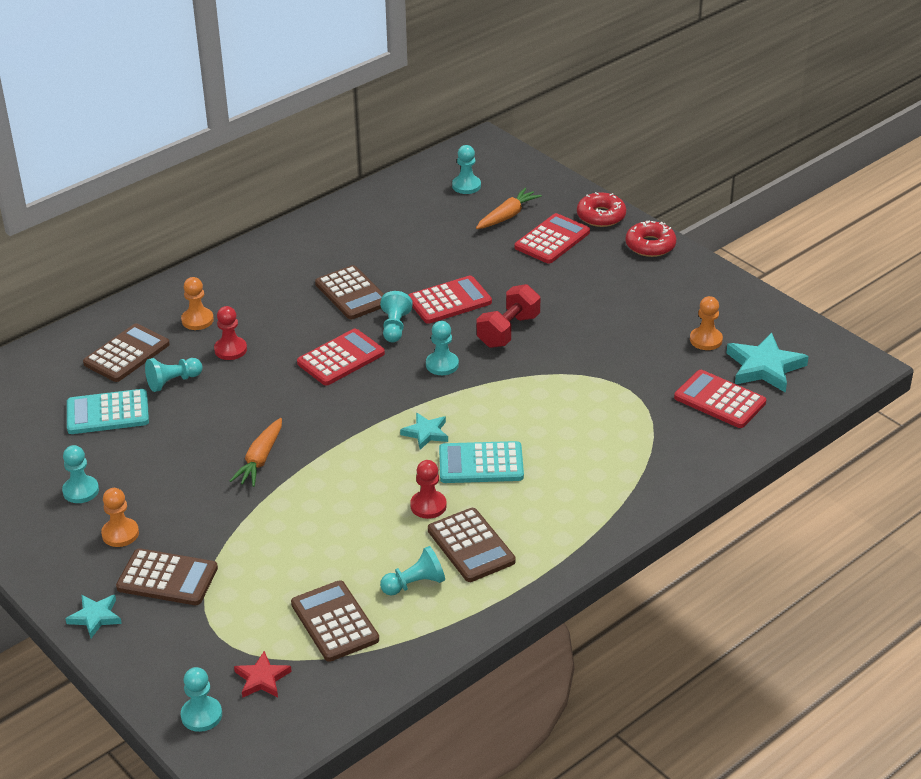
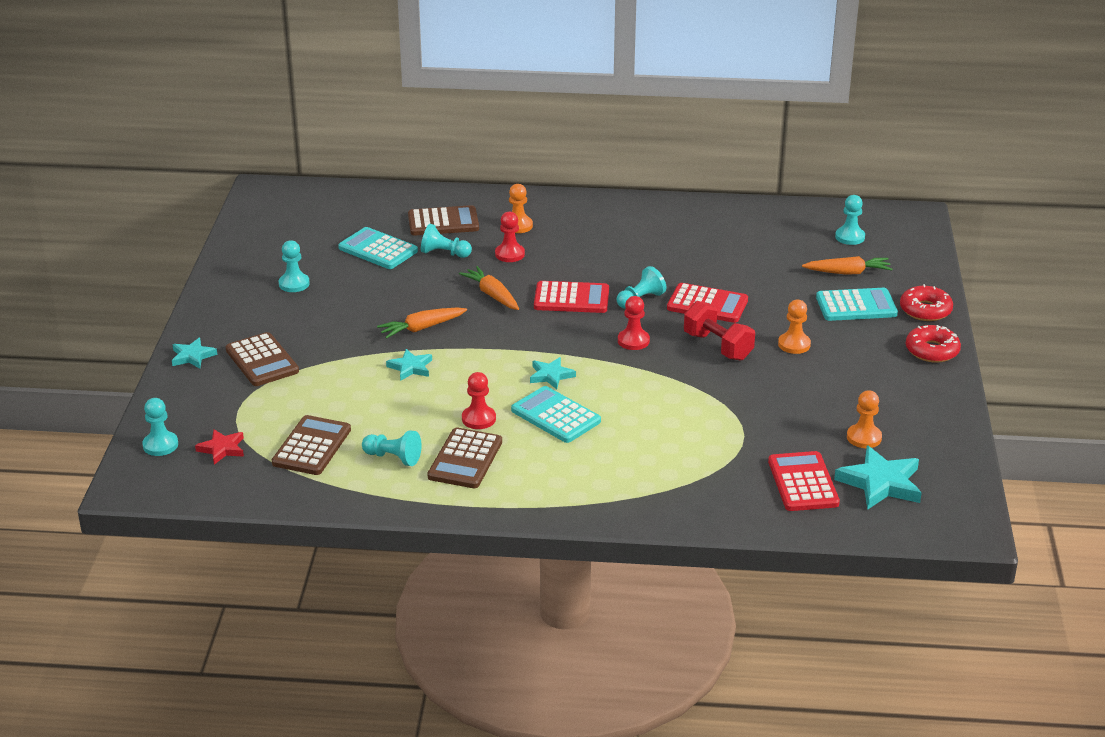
camera: 45 degrees right, 5 degrees down
orange pawn [101,488,139,547] -> orange pawn moved to [778,300,811,354]
brown calculator [315,265,384,320] -> none
turquoise pawn [426,321,459,375] -> red pawn [618,296,650,350]
red dumbbell [477,284,540,348] -> red dumbbell turned 60 degrees clockwise [684,301,755,361]
red calculator [515,213,590,264] -> turquoise calculator [816,288,898,321]
none -> turquoise star [386,349,432,381]
none -> orange carrot [459,266,519,310]

